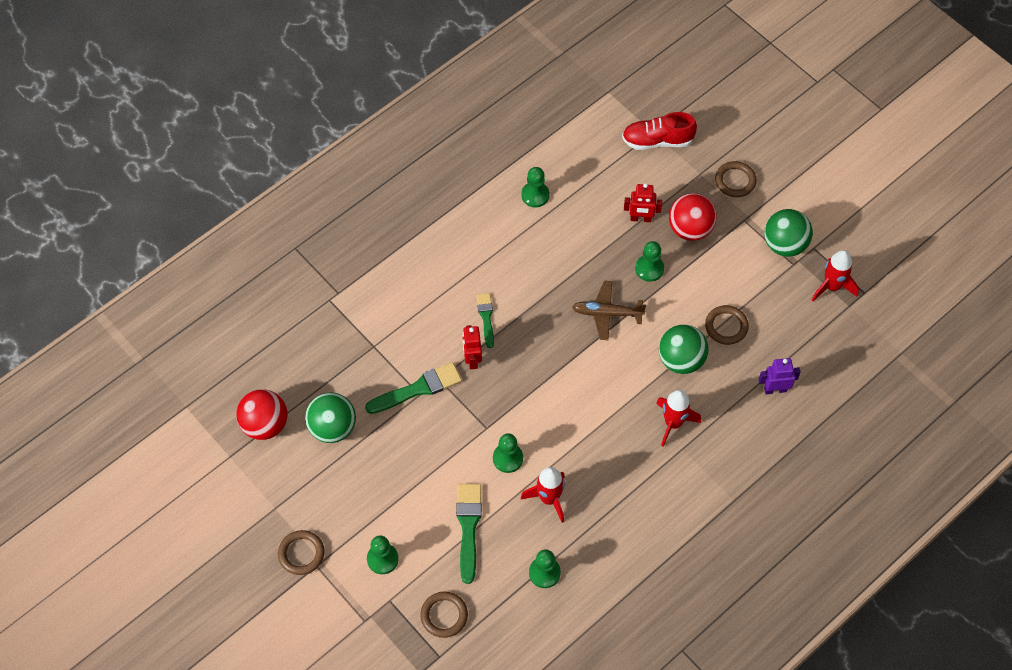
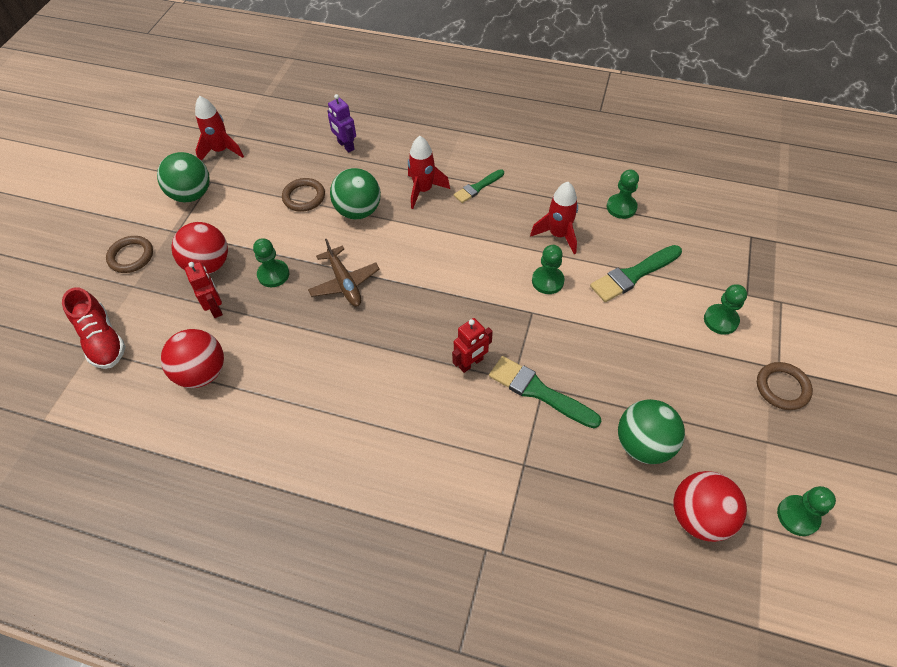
camera: 120 degrees left, 5 degrees down
brown ring [420,591,468,638] -> none
green brush [477,293,494,348] -> green brush moved to [454,169,504,203]
green pawn [521,167,550,207] -> green pawn moved to [777,486,836,536]
none -> red ball [161,329,224,388]

